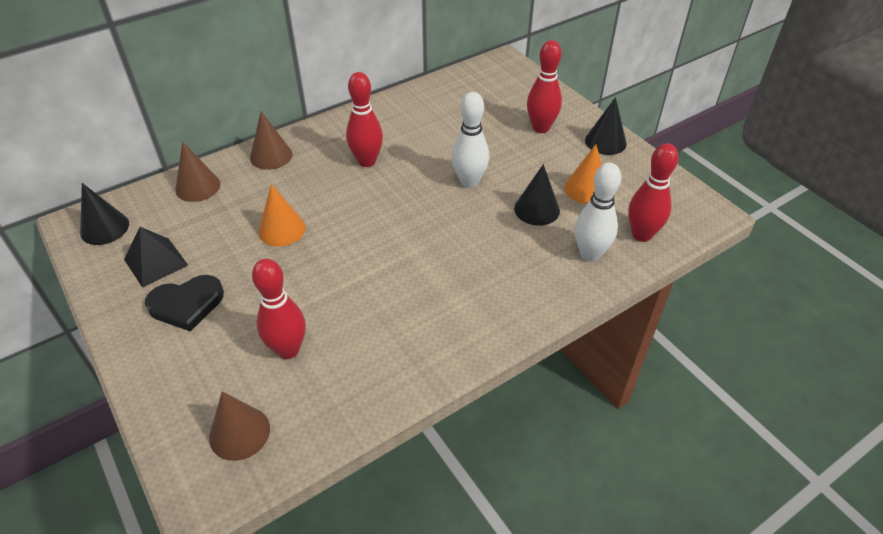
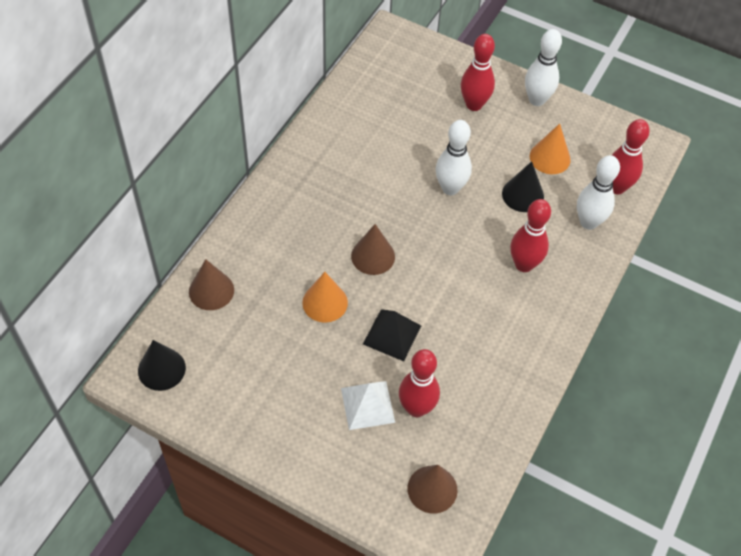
camera: 30 degrees left, 10 degrees up
black pyramid [124,227,188,288] -> black pyramid moved to [363,309,421,361]
black heart [145,275,224,332] -> none
brown cone [250,111,292,170] -> brown cone moved to [351,224,395,275]
red bowling pin [346,72,383,167] -> red bowling pin moved to [510,199,551,272]
black cone [585,97,627,155] -> white bowling pin [525,29,562,106]
none -> white pyramid [341,381,395,430]

